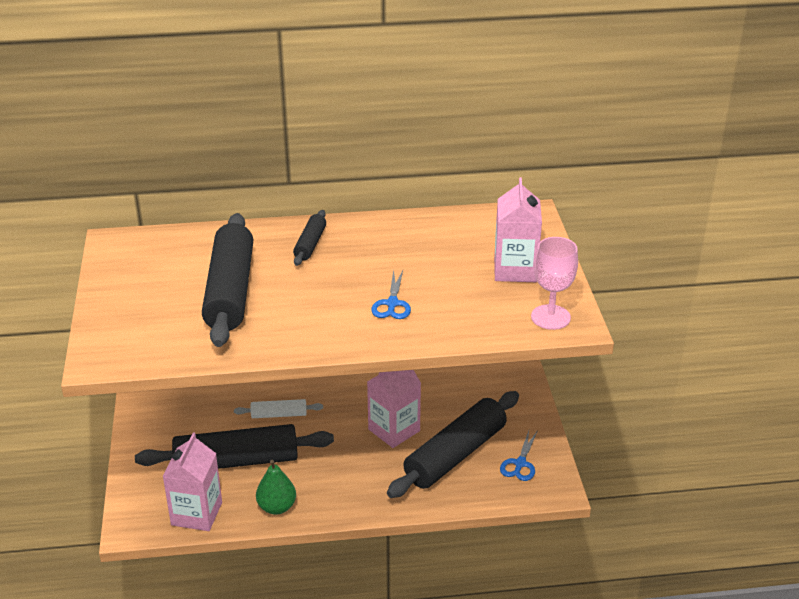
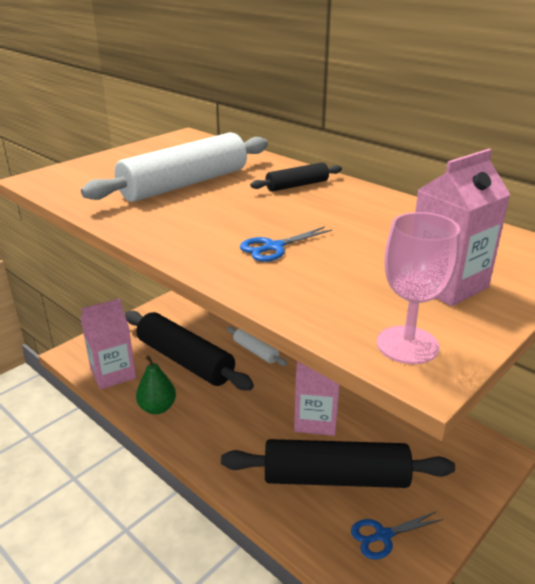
camera: 50 degrees right, 5 degrees down
black rolling pin [202,213,253,347] -> white rolling pin [81,132,268,202]

